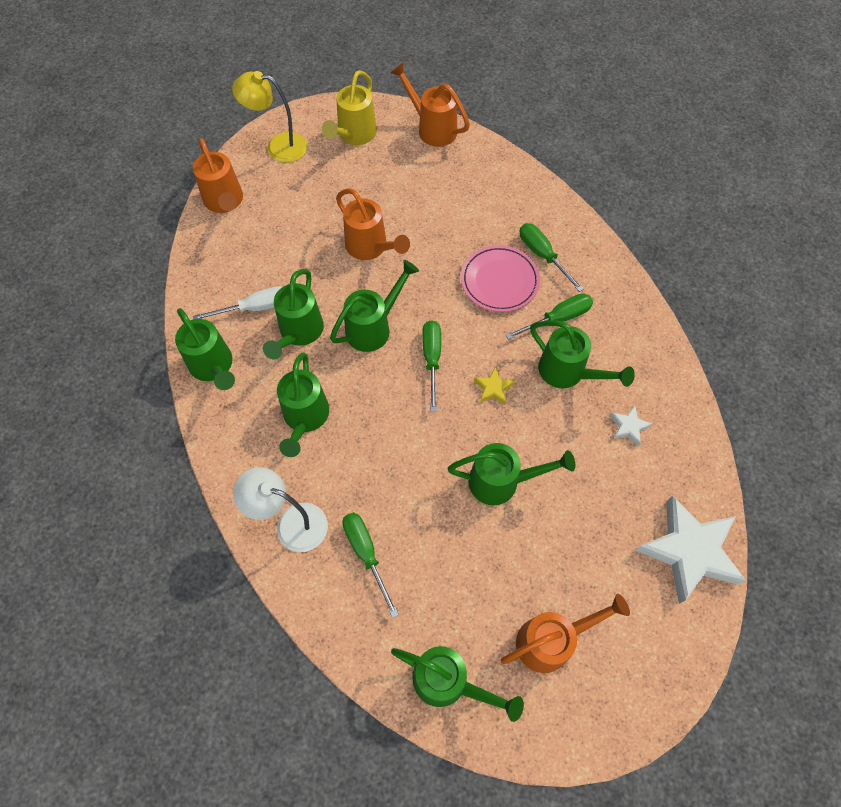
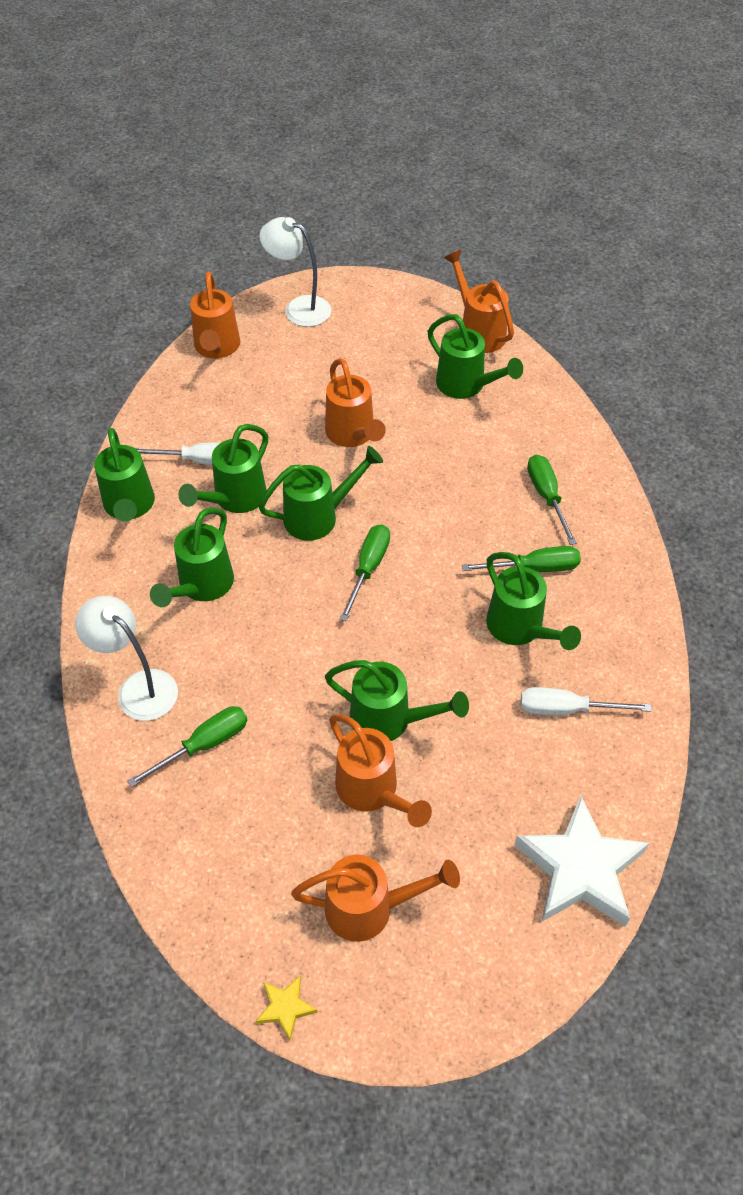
camera: 20 degrees right, 10 degrees down
yellow lamp [232,71,307,163] -> white lamp [259,217,331,327]
yellow watering can [322,70,377,145] -> none
green screwdriver [342,512,399,618] -> green screwdriver turned 60 degrees clockwise [127,706,247,787]
green watering can [391,646,524,722] -> green watering can moved to [428,314,523,399]
pink plate [461,245,540,312] -> none
yellow star [474,366,515,405] -> yellow star moved to [256,976,318,1040]
white star [610,405,652,446] -> white screwdriver [521,687,652,715]
none -> orange watering can [329,714,432,827]

